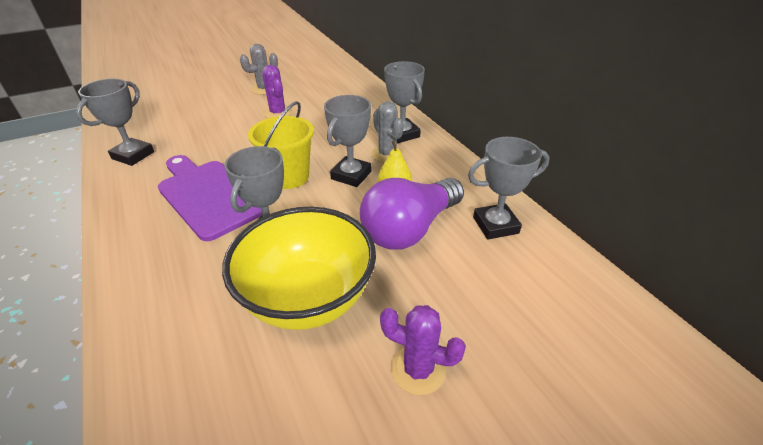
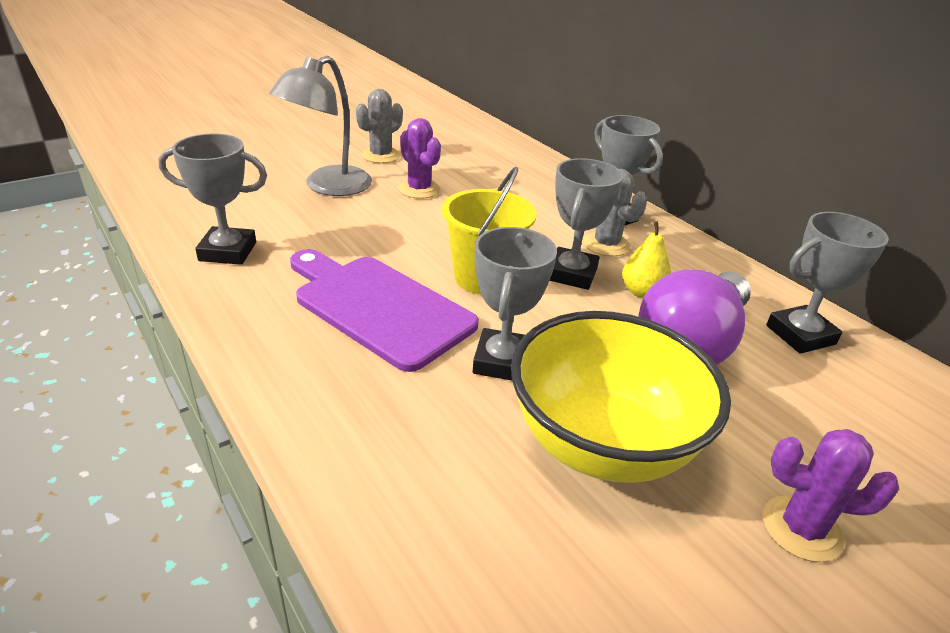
camera: 10 degrees left, 5 degrees down
grey trophy [76,79,154,166] -> grey trophy turned 75 degrees clockwise [158,133,267,265]
none -> grey lamp [269,56,372,196]

